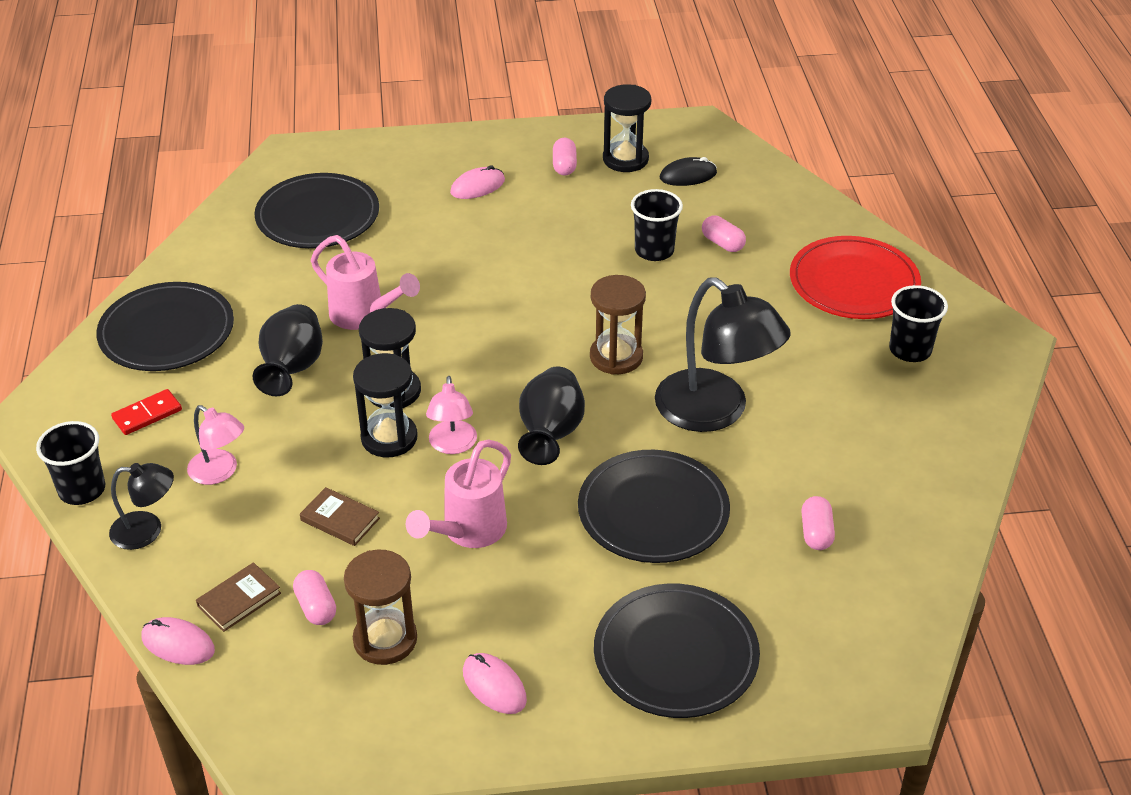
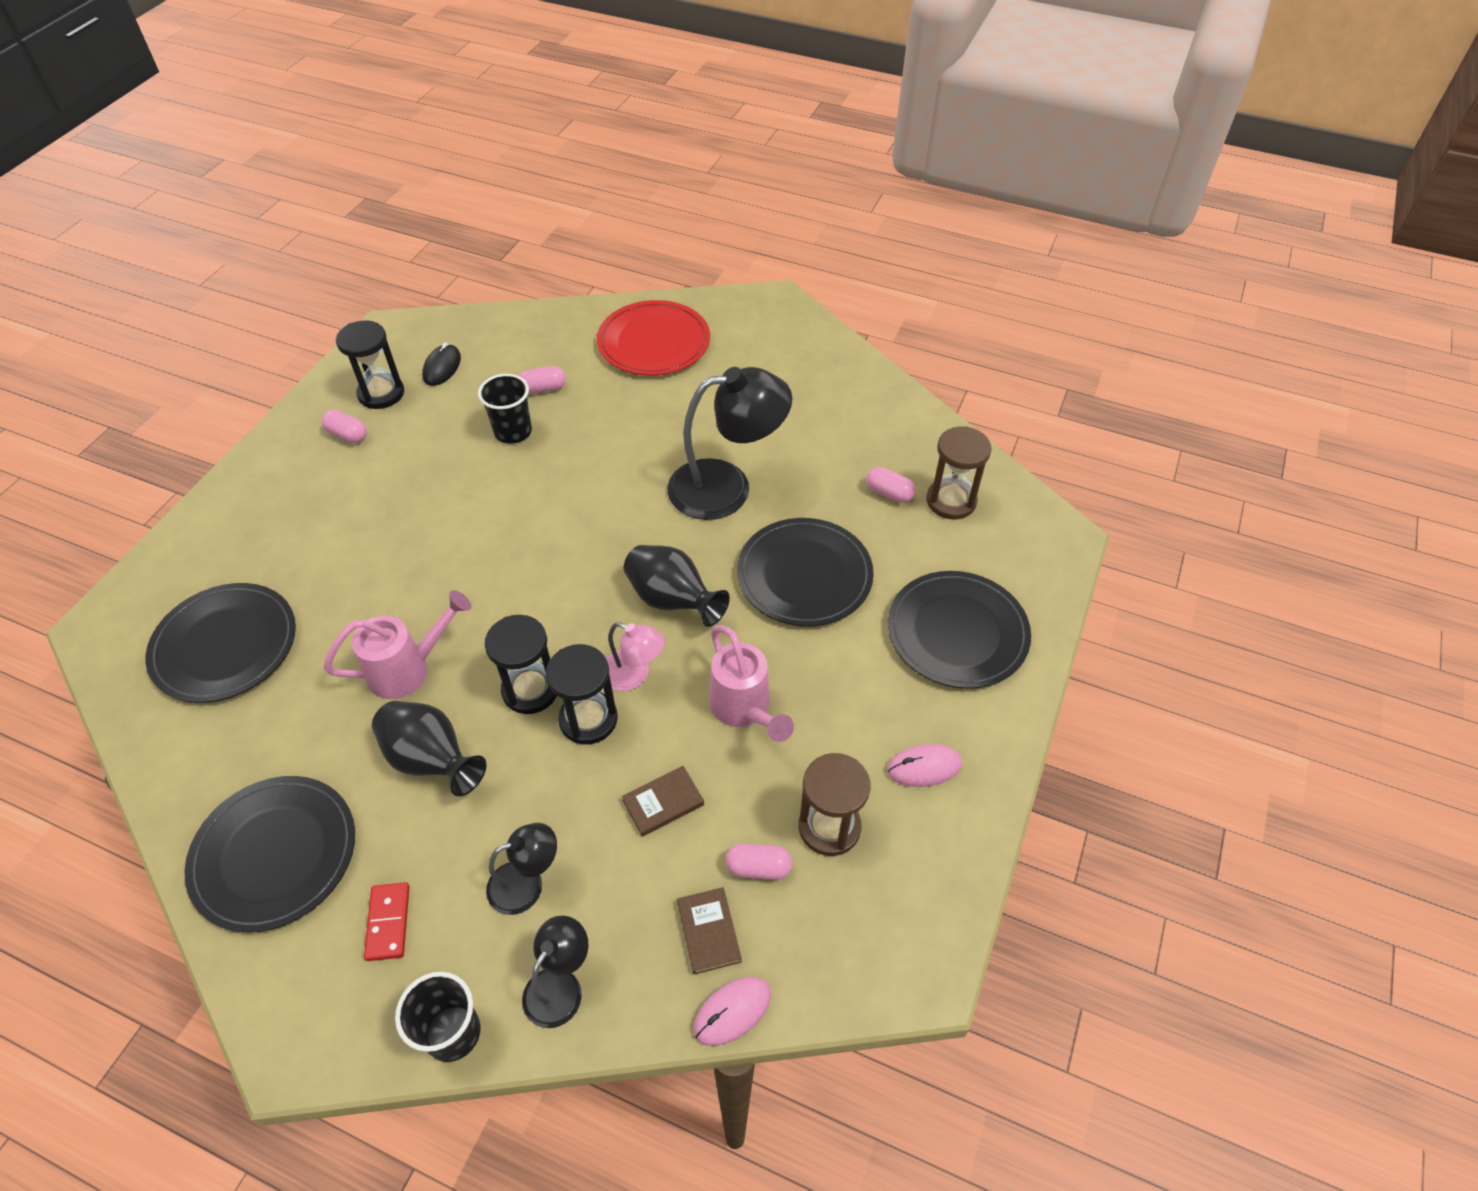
camera: 60 degrees left, 10 degrees up
pink lamp [187,405,244,485] -> black lamp [486,823,557,915]
pink mouse [450,165,505,199] -> none
brown hourglass [590,275,646,375] -> brown hourglass moved to [926,426,992,520]
black cup [889,285,948,362] -> none

